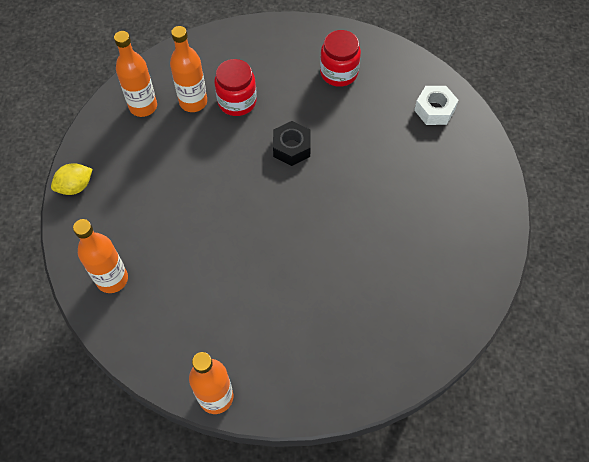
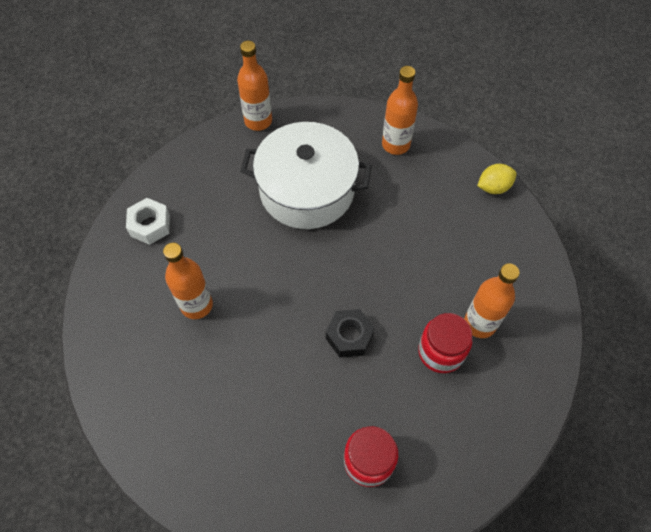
camera: 145 degrees right, 0 degrees up
yellow lemon [51,163,93,195] -> yellow lemon turned 45 degrees clockwise [477,164,517,194]
orange bottle [114,31,157,117] -> orange bottle moved to [163,243,213,319]
white nut [414,86,458,125] -> white nut moved to [126,198,170,245]
none -> white pot [241,122,372,229]

